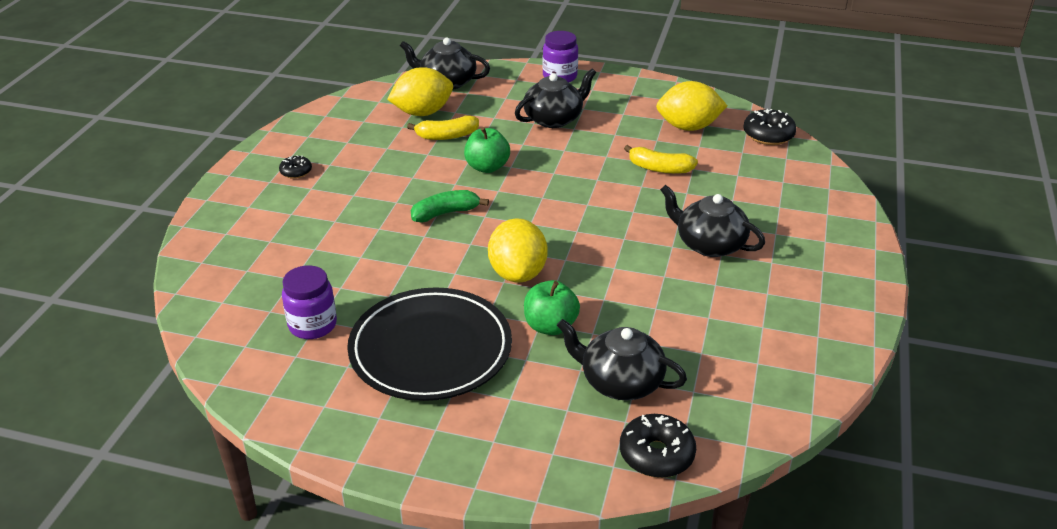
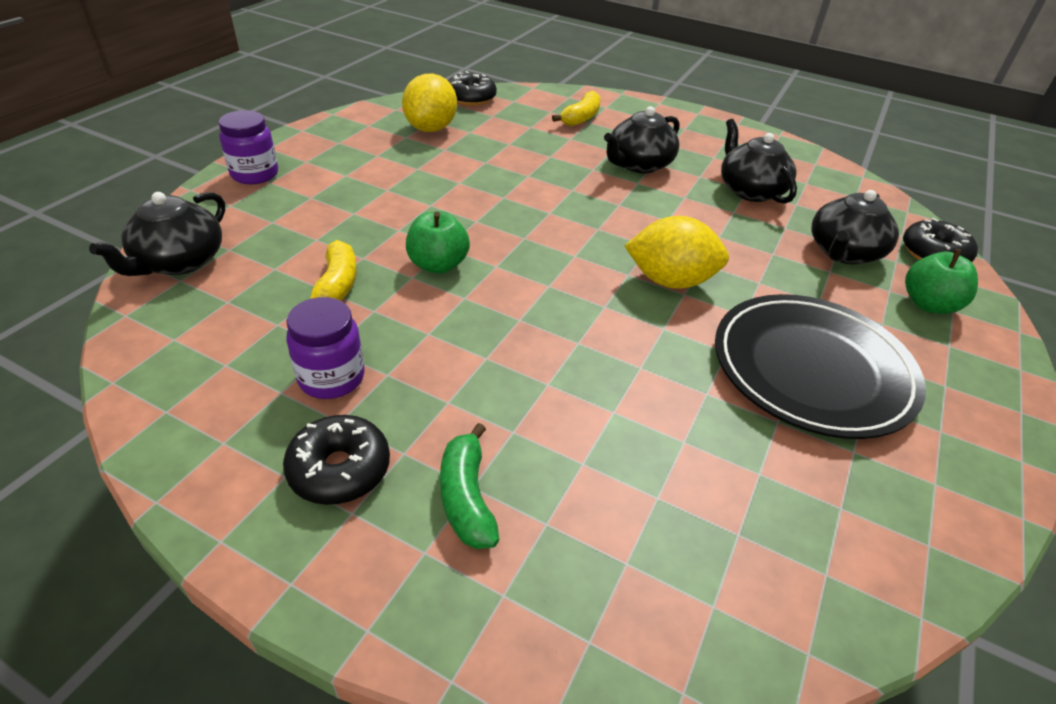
camera: 80 degrees left, 5 degrees up
black donut [279,155,312,179] -> black donut [283,415,390,505], size x1.69
purple jar [282,265,337,339] -> purple jar moved to [286,297,365,399]
yellow lemon [387,67,453,116] -> none
green banana [411,190,489,222] -> green banana moved to [440,423,499,549]
black teapot [515,69,596,128] -> black teapot moved to [721,119,797,204]
green apple [524,280,580,335] -> green apple moved to [905,249,978,314]
yellow banana [624,145,698,174] -> yellow banana moved to [552,91,601,126]

